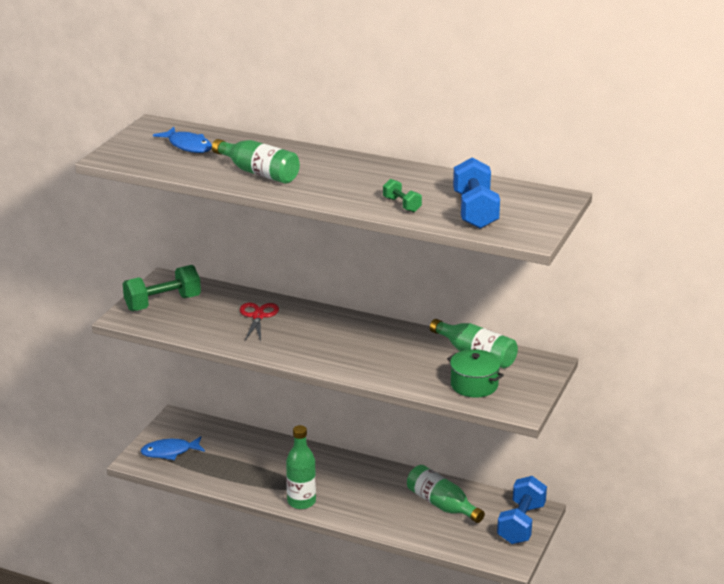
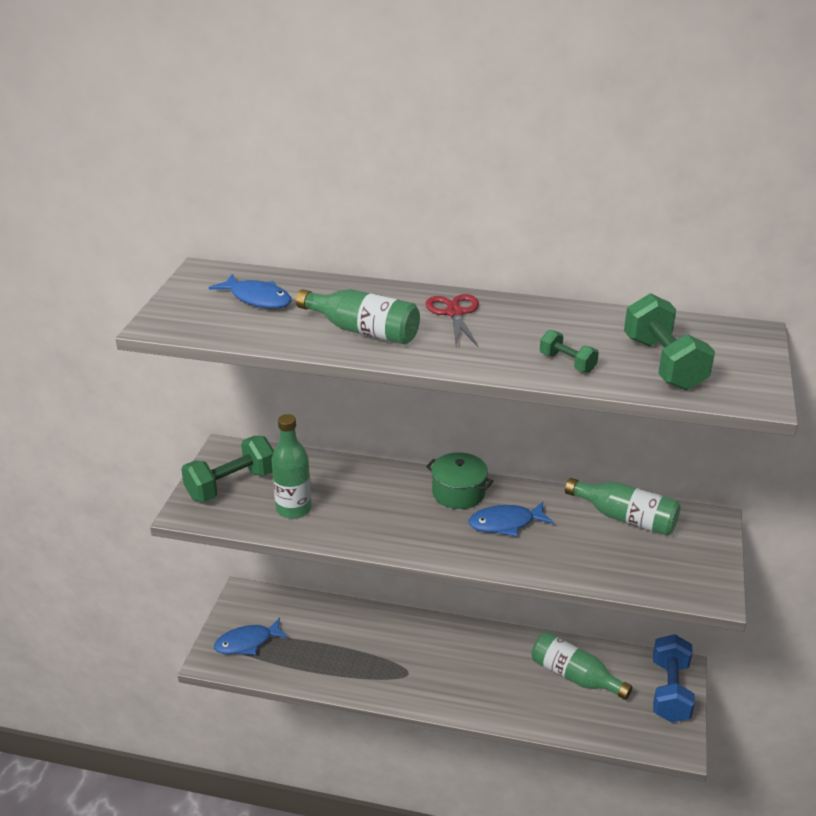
camera: 10 degrees left, 5 degrees up
red scissors [240,303,279,341] -> red scissors moved to [425,294,479,348]
green bottle [286,425,316,509] -> green bottle moved to [272,414,312,519]
green pot [447,349,504,398] -> green pot moved to [426,452,493,509]
blue dumbbell [453,158,500,229] -> green dumbbell [624,293,715,390]
none -> blue fish [469,502,554,537]

